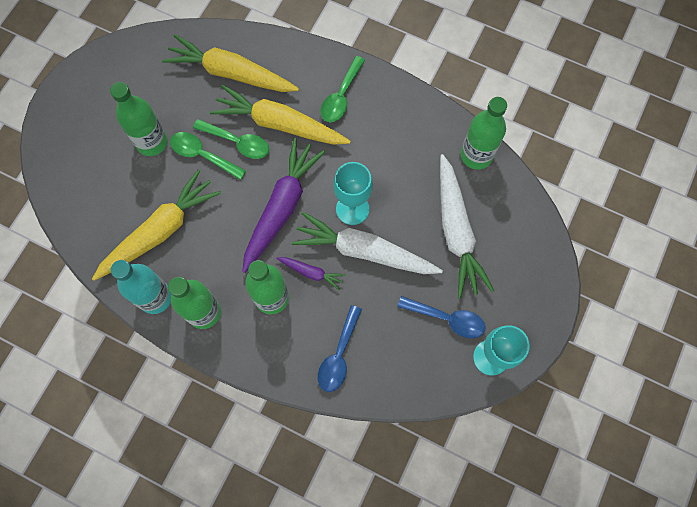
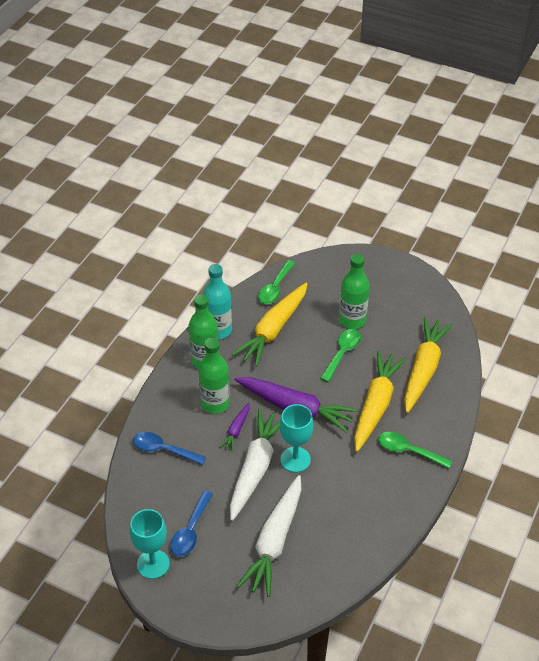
camera: 90 degrees right, 25 degrees down
yellow carrot [92,169,221,281] -> yellow carrot turned 75 degrees clockwise [232,283,308,367]
green spoon [193,119,269,159] -> green spoon moved to [258,260,295,304]
white carrot [440,154,494,298] -> white carrot turned 60 degrees counterclockwise [237,475,302,597]
green bottle [461,97,507,170] -> none

